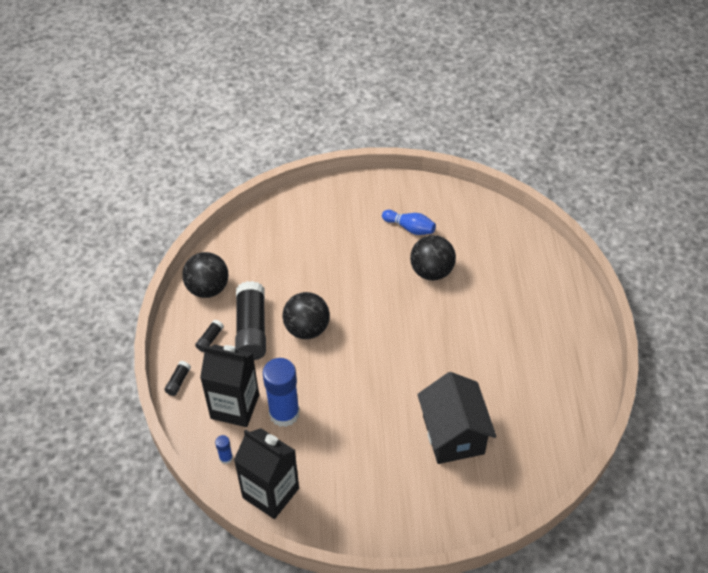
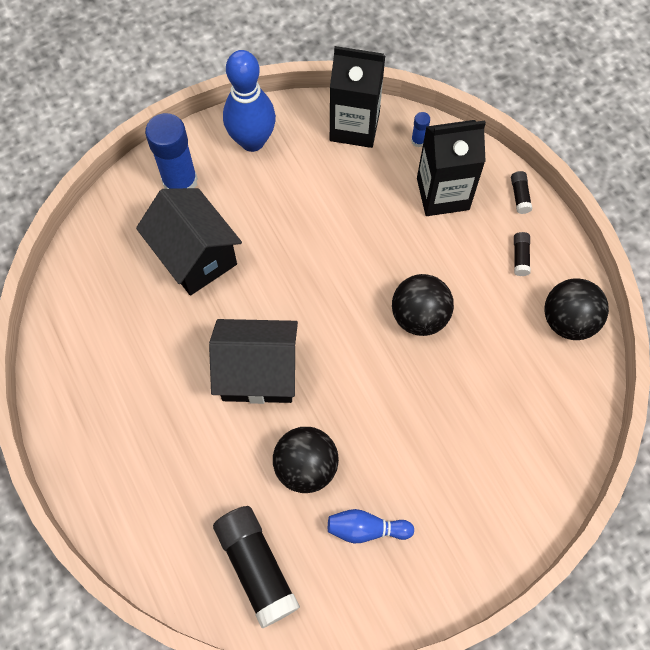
camera: 155 degrees right, 15 degrees up
black glue stick [235,281,266,360] -> black glue stick moved to [213,506,300,628]
blue glue stick [263,358,300,427] -> blue glue stick moved to [145,113,198,189]
none -> black house [209,319,298,404]
none -> blue bowling pin [223,50,276,152]

